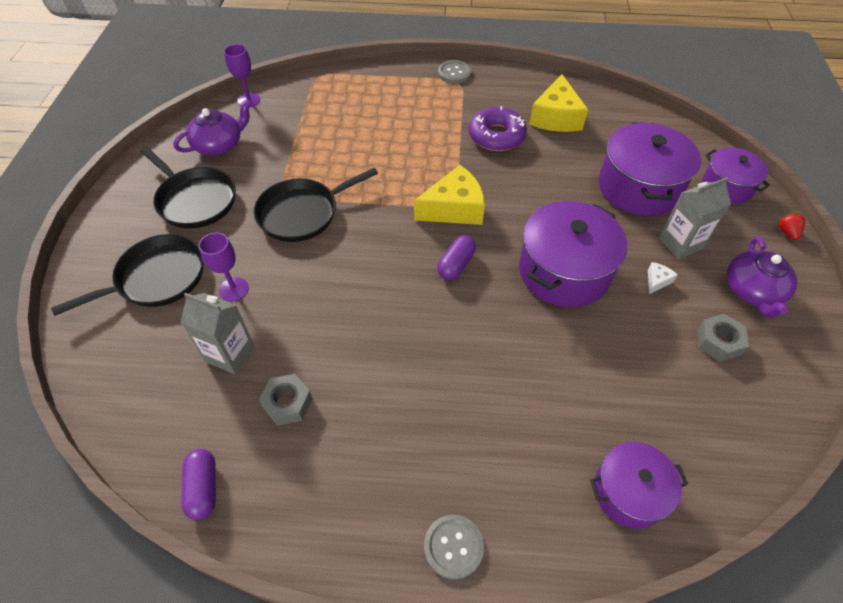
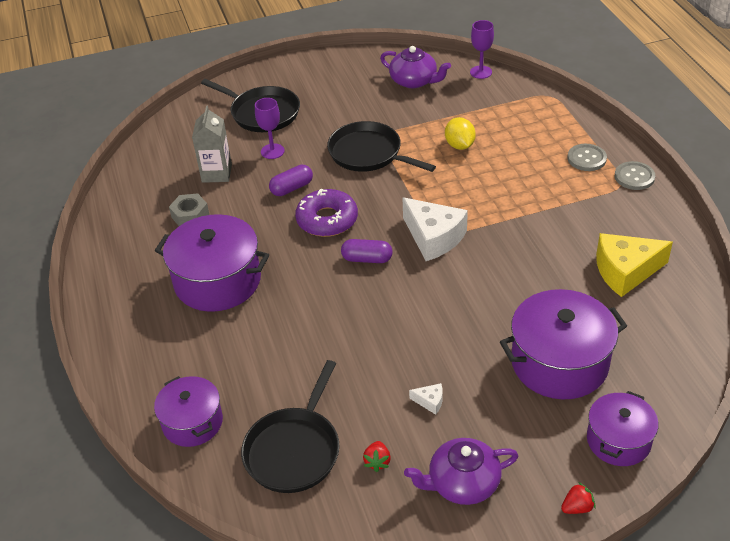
camera: 70 degrees right, 10 degrees down
black pan [140,147,236,229] -> black pan moved to [241,360,340,493]
purple capsule [182,449,216,520] -> purple capsule moved to [269,165,313,196]
yellow cheese [414,165,485,225] -> white cheese [402,197,468,261]
grey button [424,515,484,580] -> grey button moved to [568,144,607,171]
purple donut [469,106,527,151] -> purple donut moved to [295,189,358,237]
purple pot [519,201,627,307] -> purple pot moved to [155,214,269,312]
grey carton [659,177,731,259] -> none
grey nut [697,314,749,362] -> red strawberry [363,441,391,472]
none -> yellow lemon [445,117,476,150]

